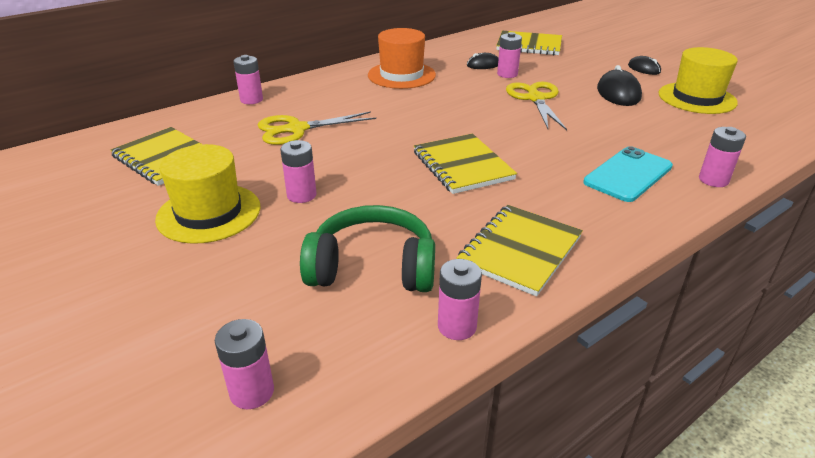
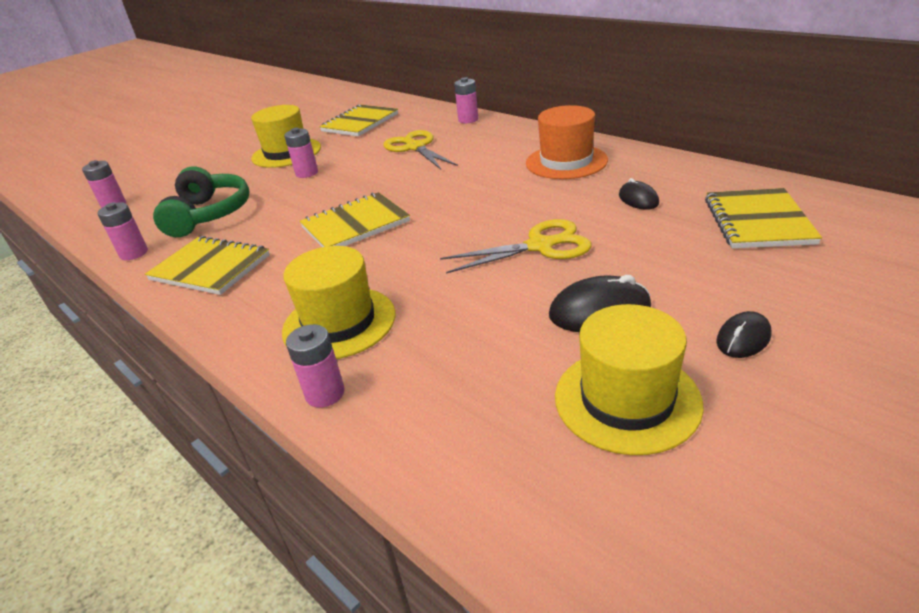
camera: 85 degrees right, 0 degrees up
pink battery [497,32,522,78] -> none
turquoise phone [583,146,673,202] -> yellow hat [282,246,395,359]

